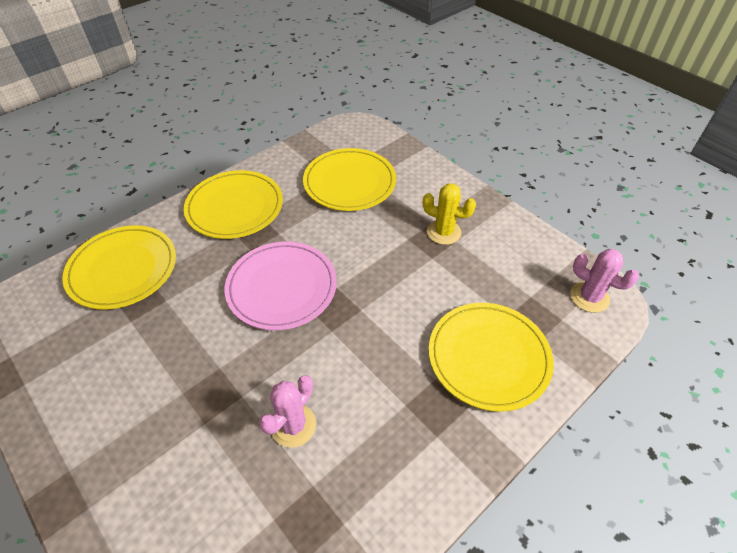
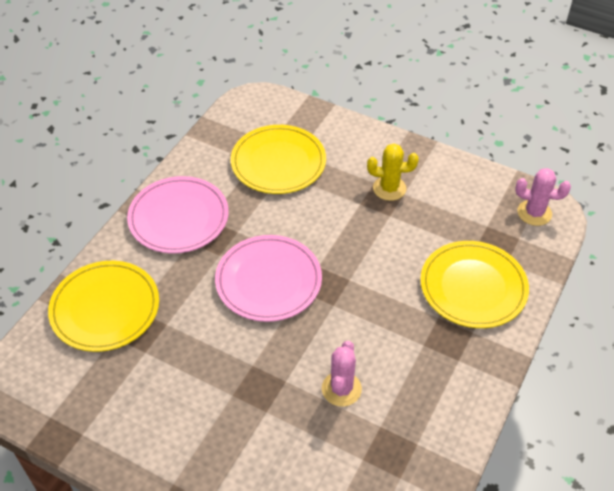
camera: 20 degrees left, 0 degrees up
yellow plate [184,170,283,239] -> pink plate [127,176,229,254]

